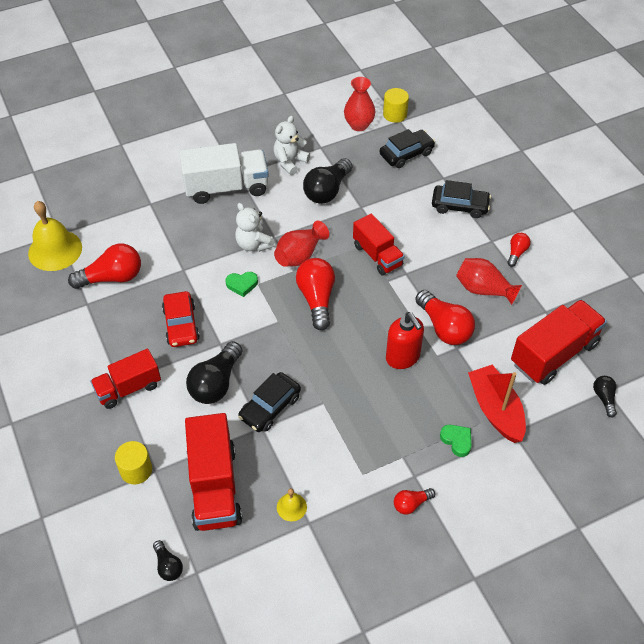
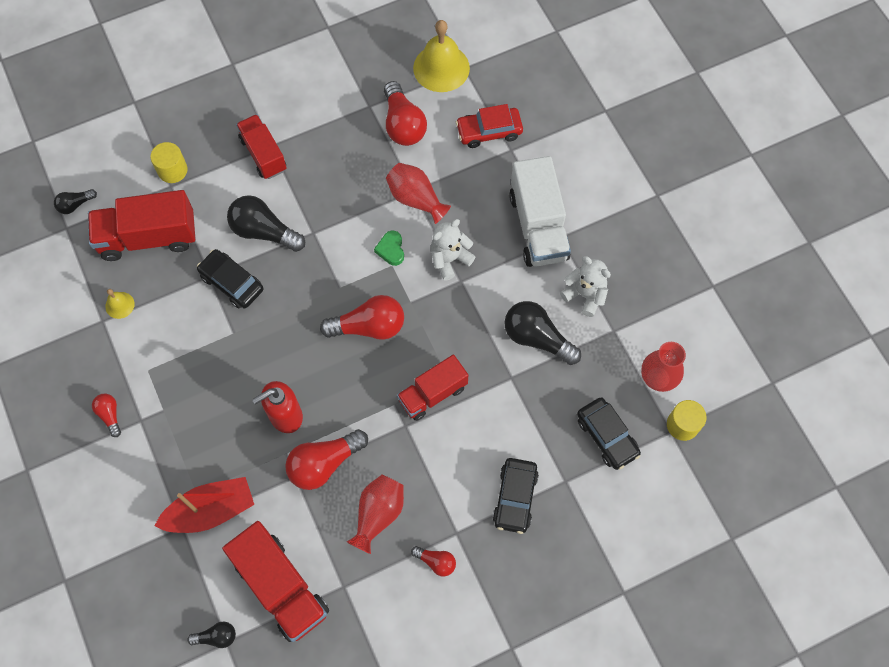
camera: 90 degrees right, 15 degrees up
red car [162,291,200,347] -> red car moved to [456,104,523,148]
red vase [274,221,329,267] -> red vase moved to [386,163,451,224]
green heart [440,425,472,457] -> none

